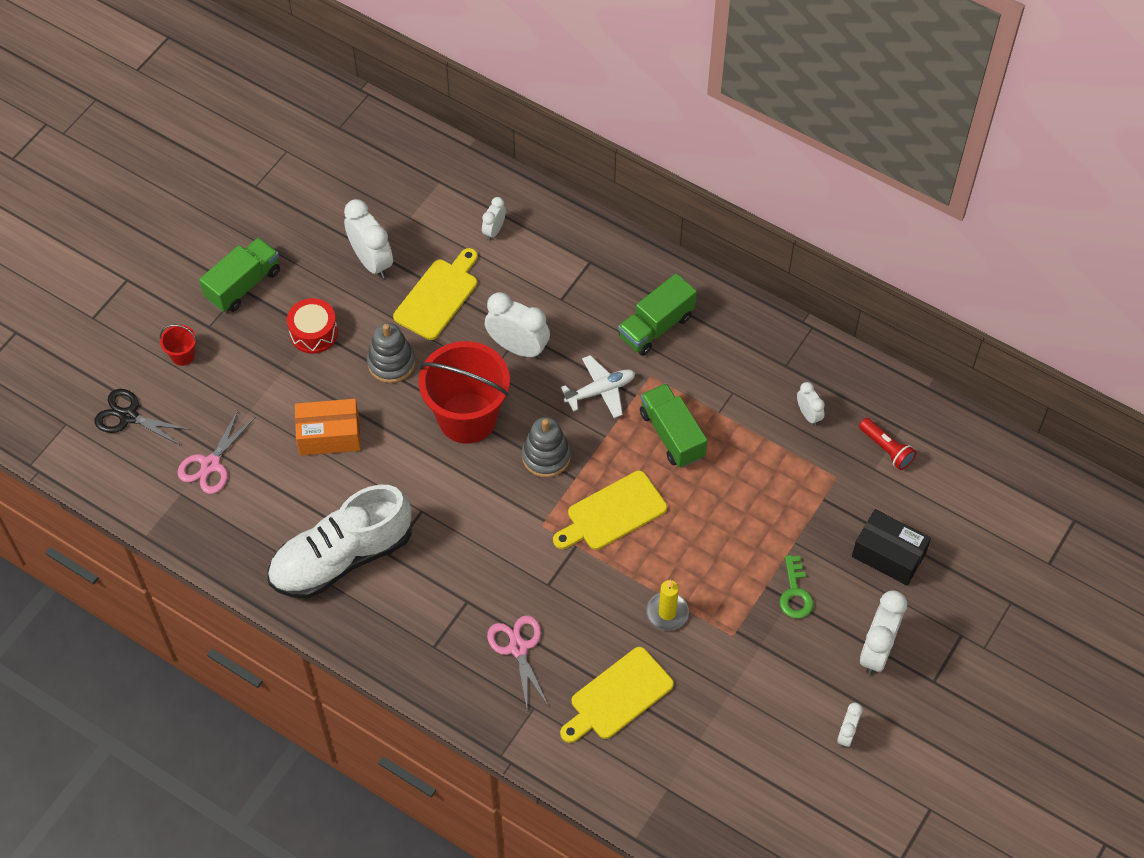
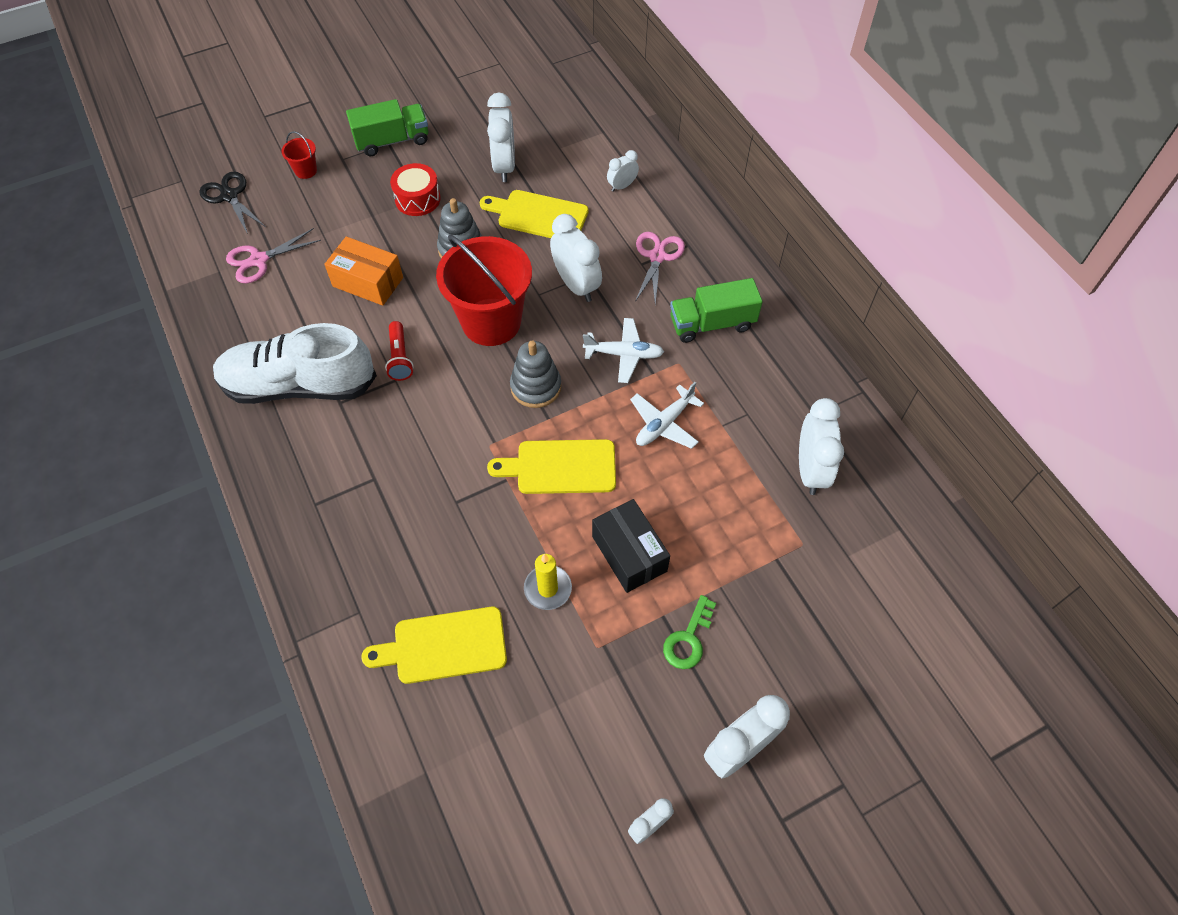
camera: 30 degrees right, 0 degrees up
yellow cutting board [393,248,478,340] -> yellow cutting board turned 135 degrees counterclockwise [480,190,588,238]
pink scissors [487,615,549,708] -> pink scissors moved to [635,232,685,304]
green truck [640,383,707,468] -> white plane [630,382,704,449]
white clock [797,382,825,426] -> white clock [799,398,844,495], size x1.85
black box [852,509,931,585] -> black box moved to [592,499,670,593]
red flashlight [859,418,916,470] -> red flashlight moved to [385,321,414,381]

